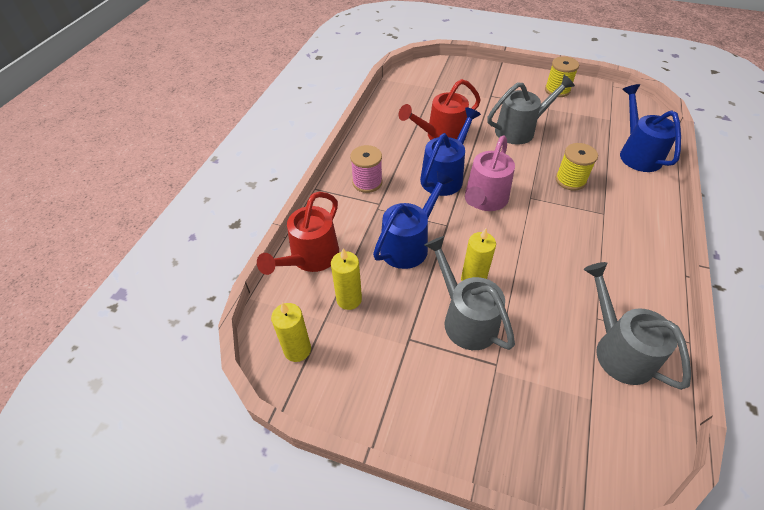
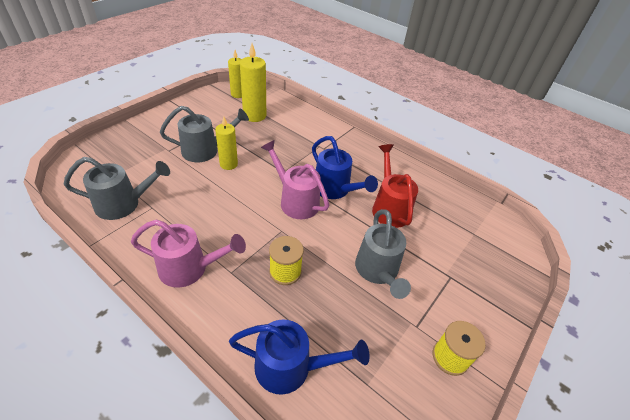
camera: 105 degrees right, 5 degrees down
red watering can [257,192,339,275] -> none
yellow candle [331,248,362,310] -> yellow candle [240,43,266,122], size x1.51
pink spool [350,145,382,193] -> none
blue watering can [373,171,453,269] -> none
none -> pink watering can [131,219,246,288]

